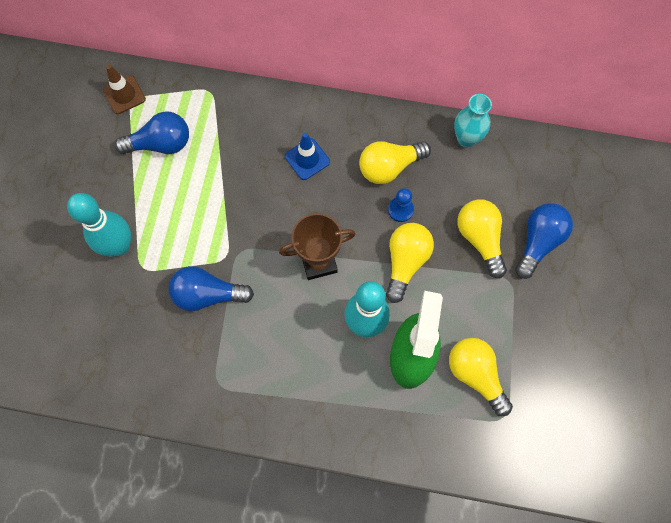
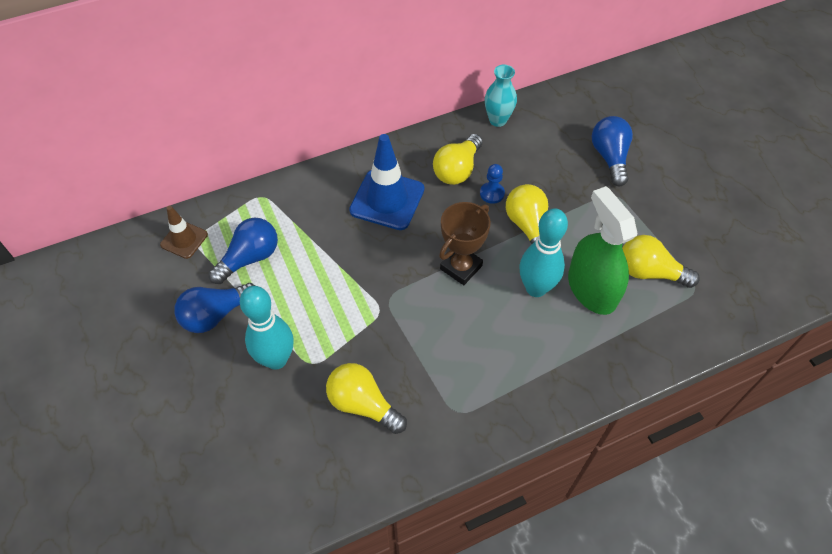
camera: 35 degrees left, 15 degrees down
blue light bulb [169,266,254,311] -> blue light bulb moved to [174,283,255,333]
blue traffic cone [285,133,330,180] -> blue traffic cone [349,134,424,230], size x1.77
yellow light bulb [457,199,507,279] -> yellow light bulb moved to [326,363,407,434]

